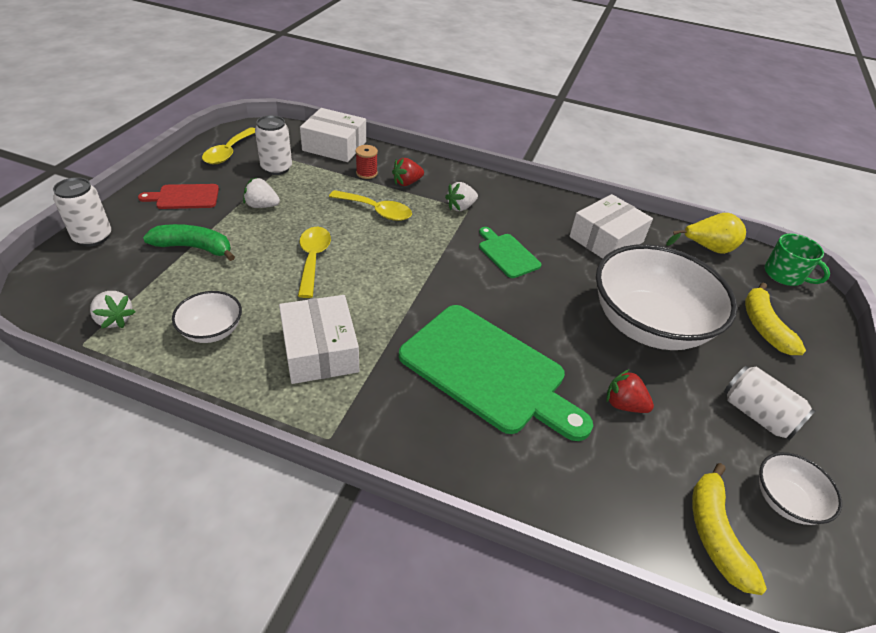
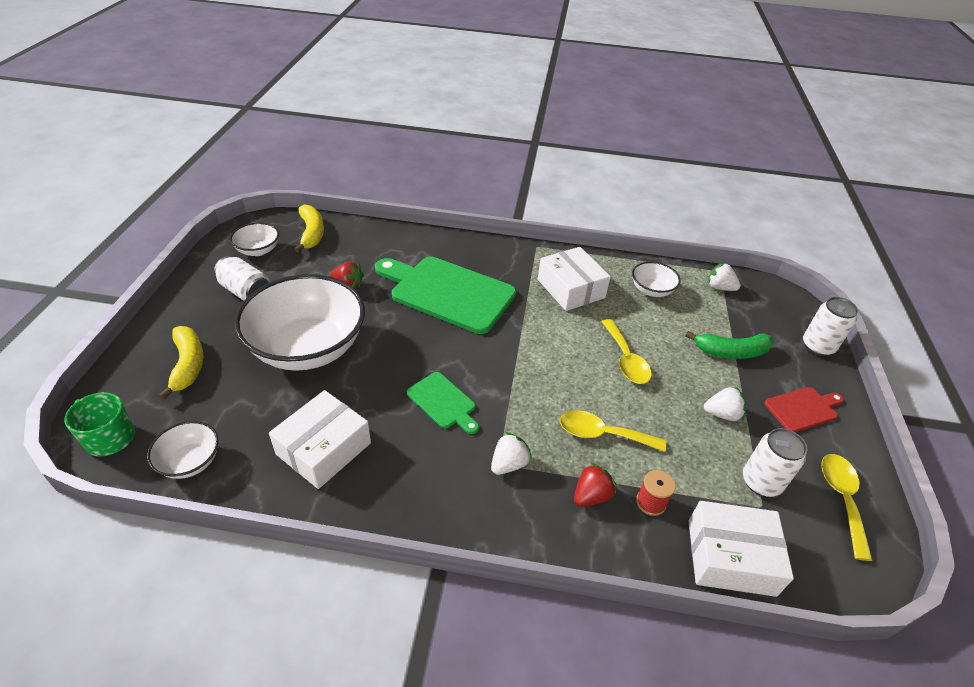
camera: 170 degrees right, 0 degrees up
yellow pear [666,213,746,254] -> white bowl [147,421,219,479]

